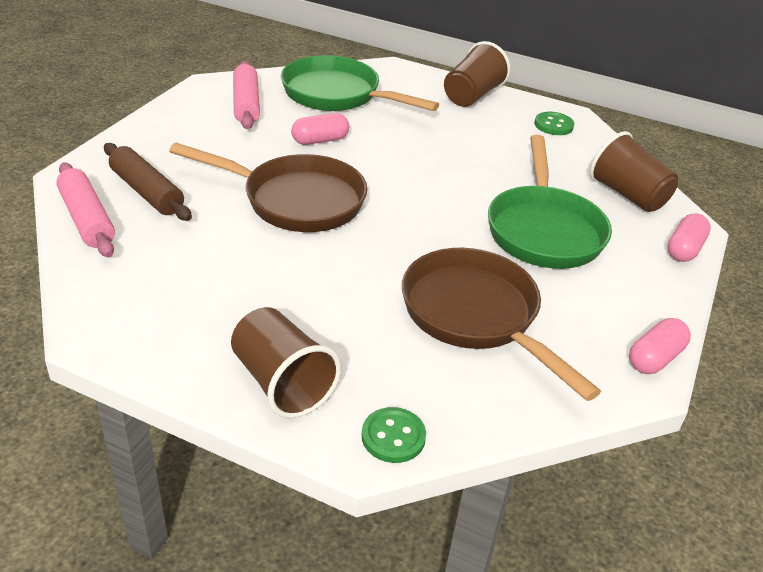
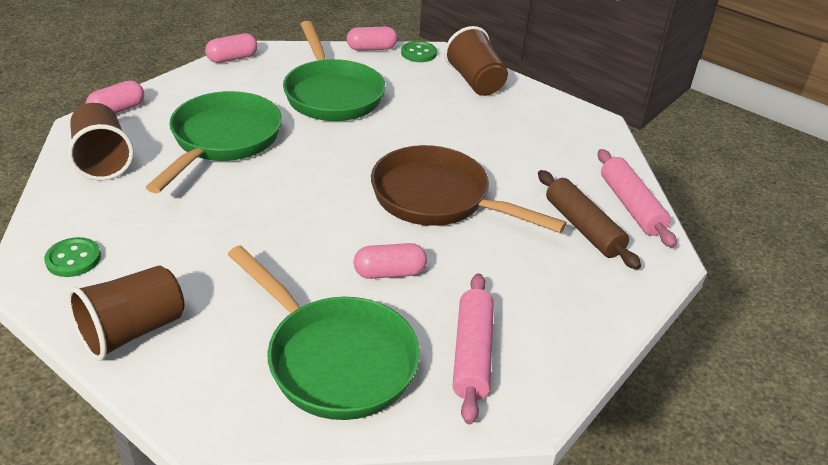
camera: 165 degrees left, 0 degrees up
brown pan [402,248,601,401] -> green pan [283,21,385,121]
none -> pink capsule [347,27,397,51]

